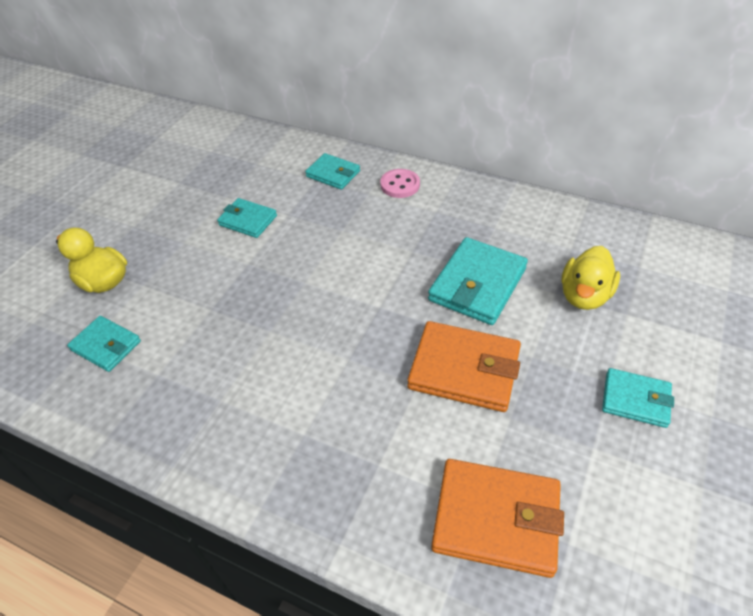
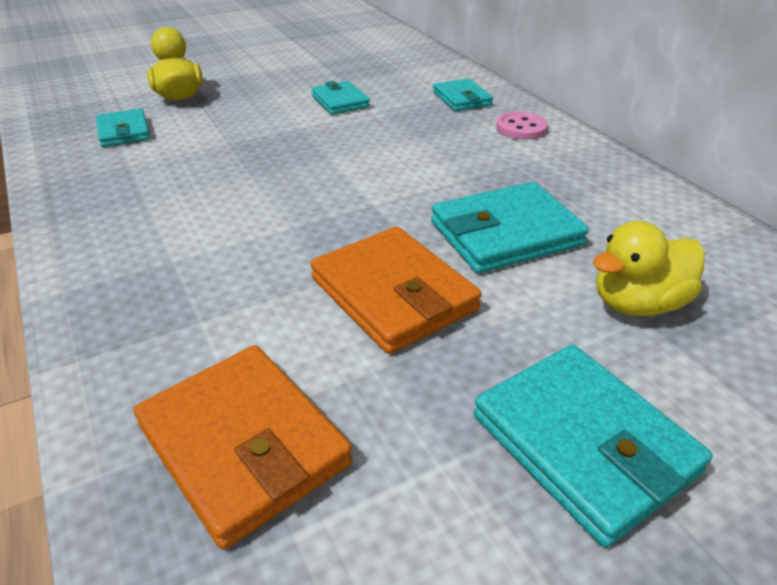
camera: 35 degrees right, 10 degrees down
turquoise wallet [602,368,674,428] -> turquoise wallet [474,344,713,547], size x1.67

